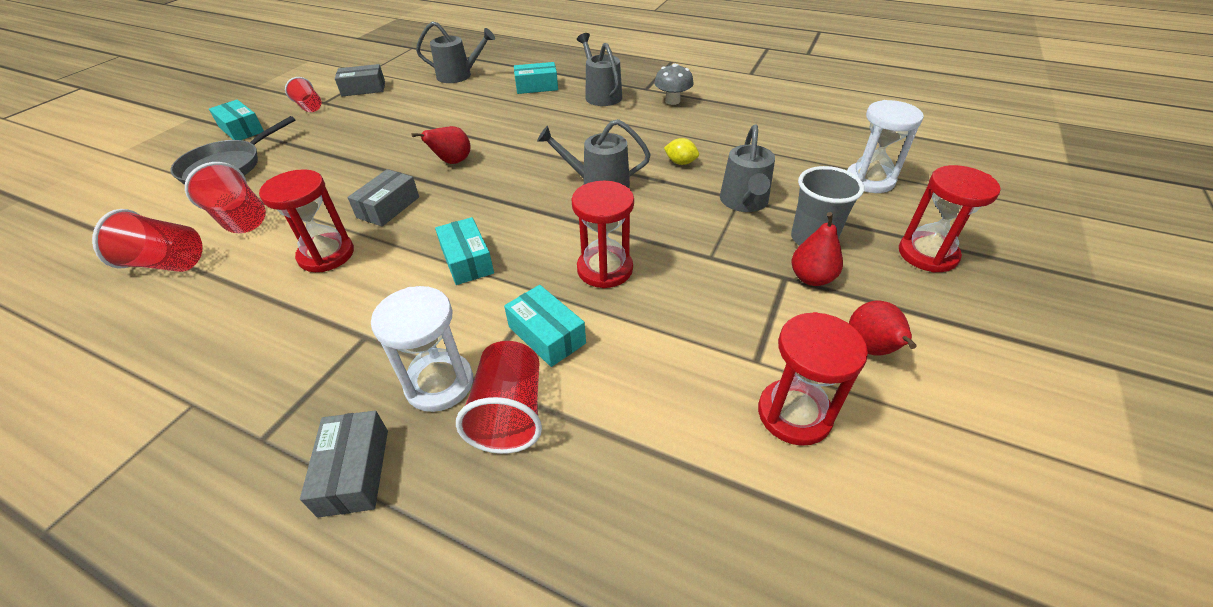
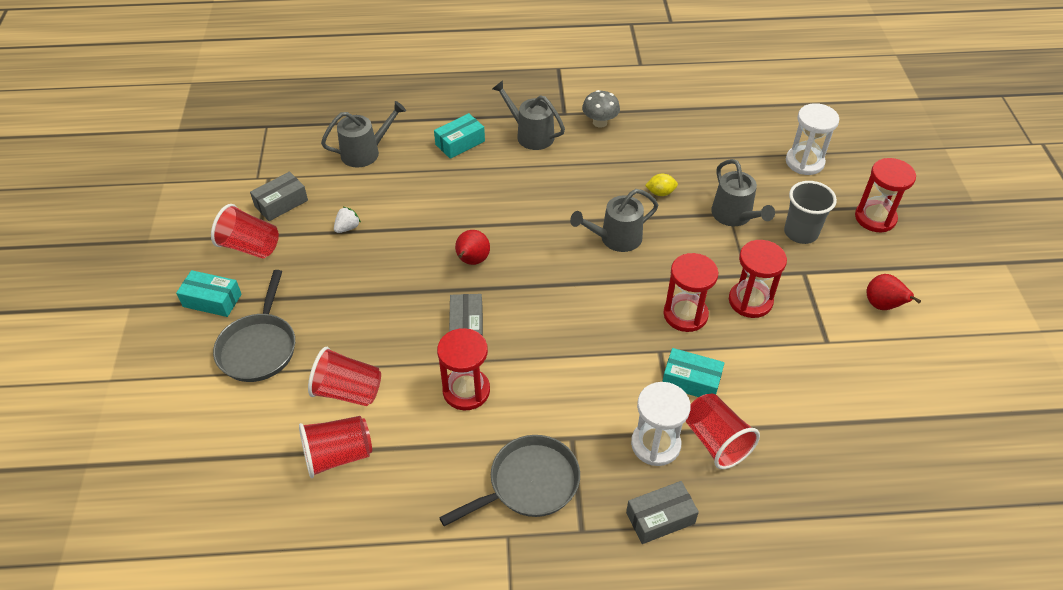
camera: 30 degrees left, 5 degrees up
red cup [285,77,322,112] -> red cup [211,204,279,258], size x1.53
grey box [300,411,388,518] -> grey box turned 75 degrees counterclockwise [626,481,699,544]
turquoise box [435,217,494,285] -> none
red hourglass [758,312,868,446] -> red hourglass moved to [729,240,787,318]
red pear [792,212,843,286] -> none
none -> white strawberry [334,207,361,233]
none -> grey pan [439,435,580,526]

